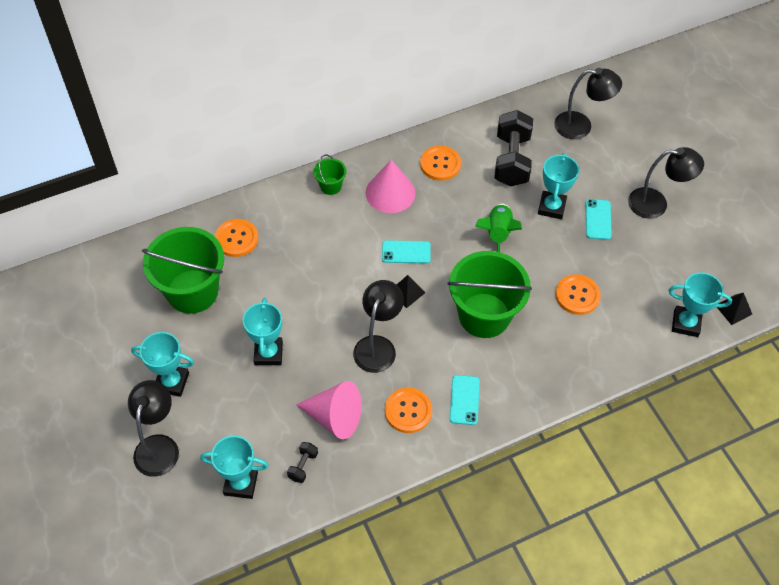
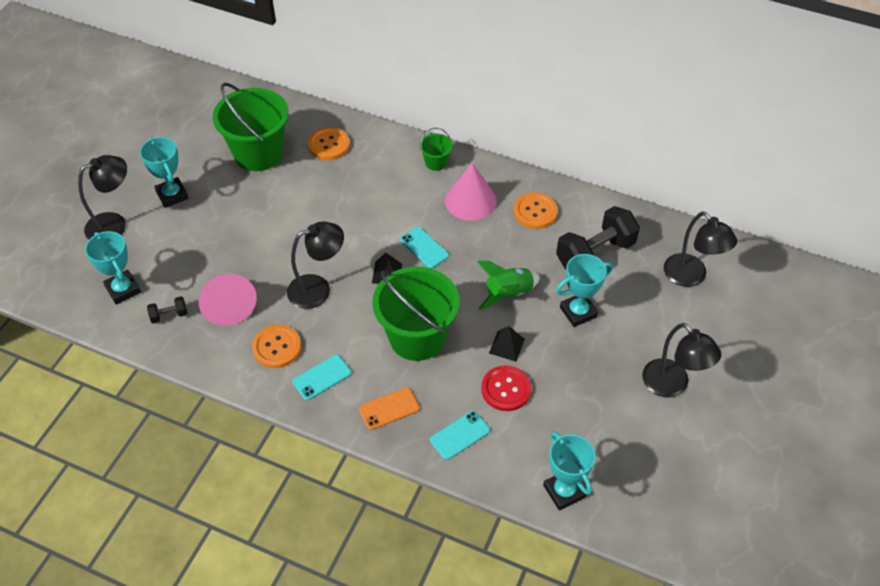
camera: 50 degrees right, 5 degrees down
turquoise trophy [243,298,283,365] -> none
orange button [555,274,601,315] -> red button [481,365,532,411]
turquoise phone [586,199,612,240] -> turquoise phone moved to [430,411,490,460]
black pyramid [718,293,752,325] -> black pyramid moved to [489,326,525,361]
none -> orange phone [359,387,420,430]

